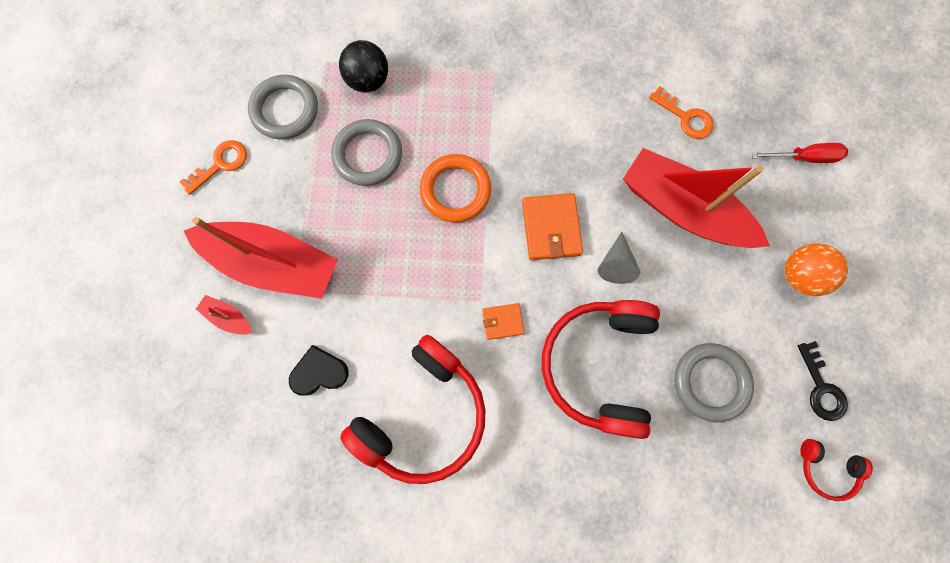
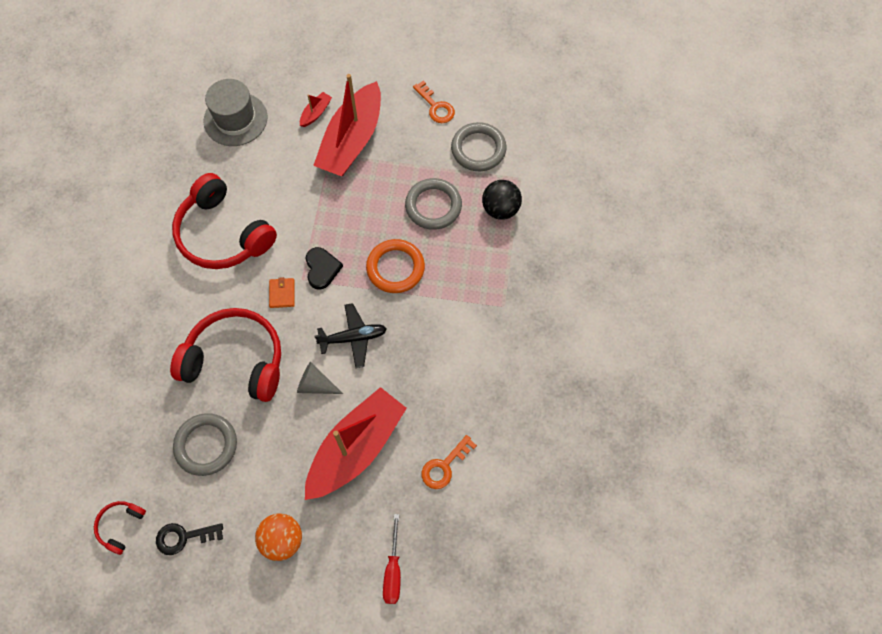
camera: 95 degrees right, 10 degrees down
black heart [289,345,349,395] -> black heart moved to [306,247,343,289]
orange wallet [522,193,583,260] -> black plane [315,303,387,368]
none -> grey hat [203,79,267,146]

